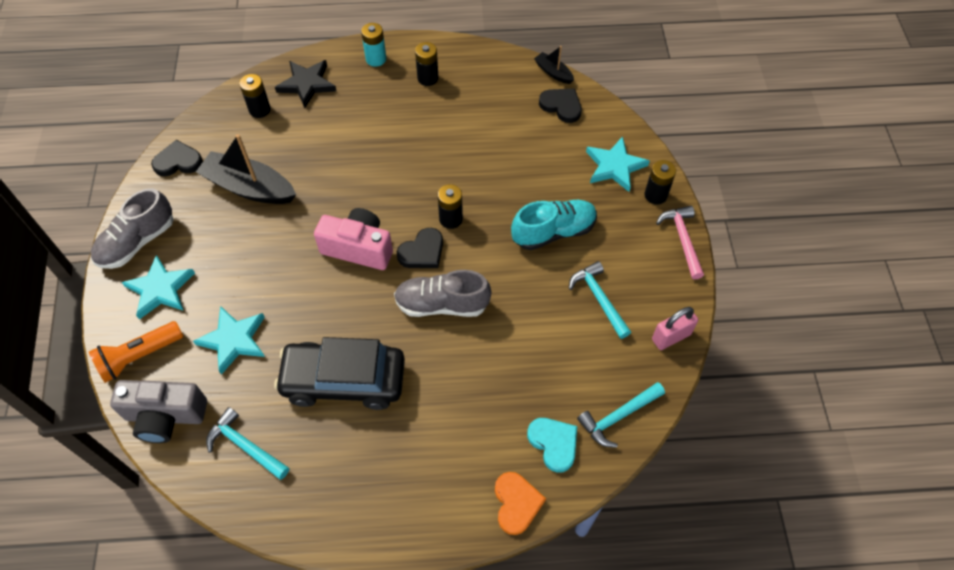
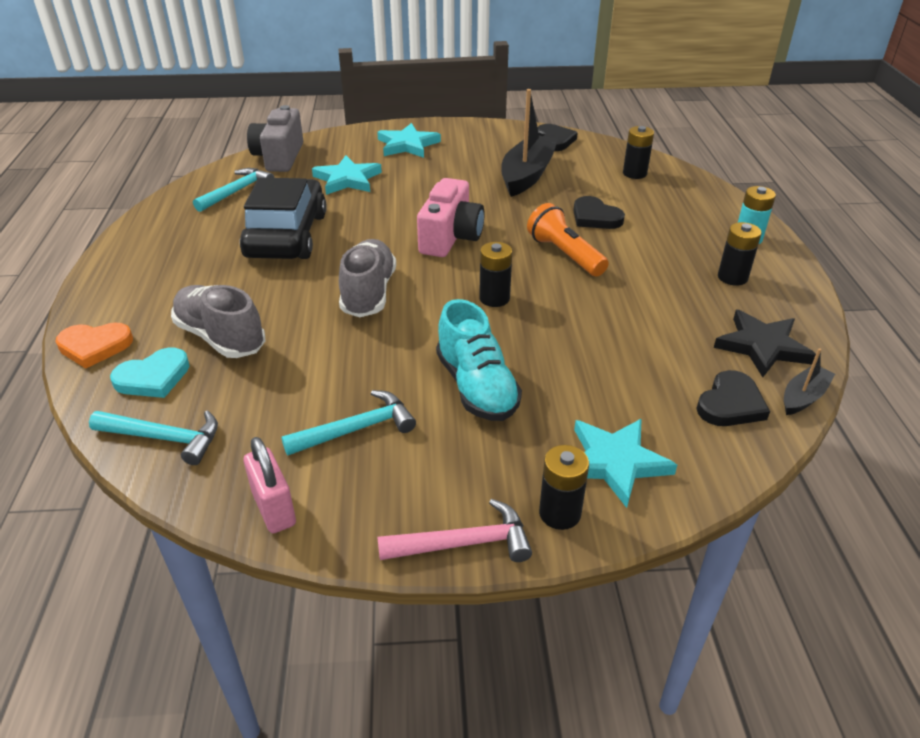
camera: 90 degrees right, 20 degrees down
orange flashlight [89,321,183,383] -> orange flashlight moved to [527,203,609,276]
grey shoe [91,188,174,269] -> grey shoe moved to [171,285,265,358]
black star [275,60,336,108] -> black star moved to [714,310,816,377]
black heart [397,228,443,268] -> black heart moved to [573,196,625,229]
turquoise hammer [577,382,665,448] -> turquoise hammer turned 135 degrees clockwise [89,410,218,465]

